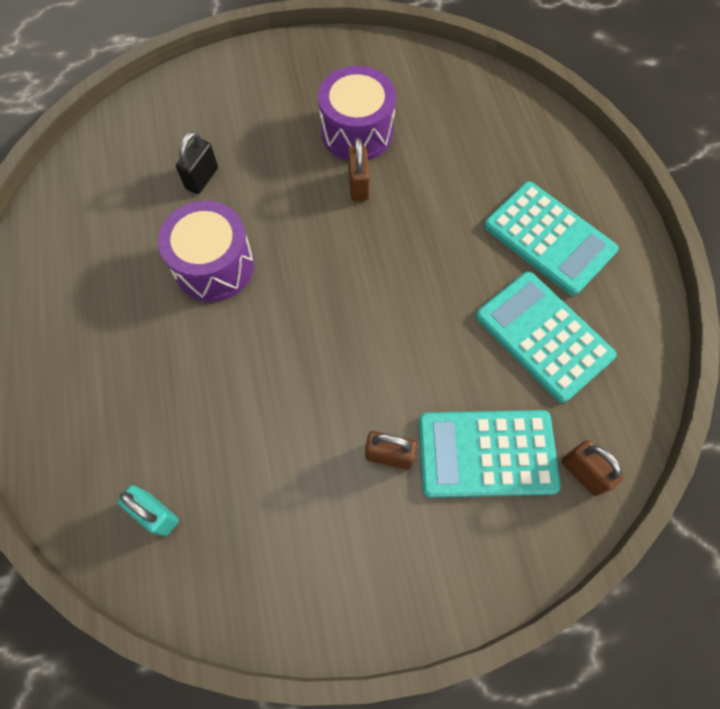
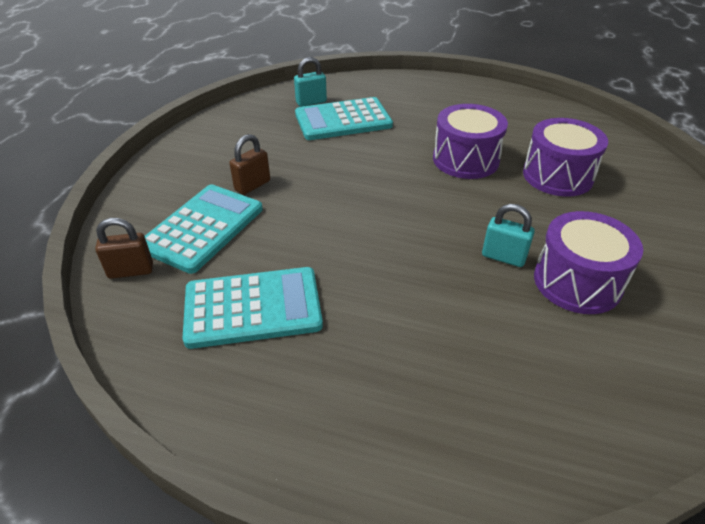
camera: 120 degrees right, 25 degrees down
black padlock [176,131,218,194] -> purple drum [523,118,608,197]
brown padlock [348,138,370,201] -> turquoise padlock [482,204,535,267]
turquoise calculator [484,181,619,296] -> turquoise calculator moved to [295,97,393,140]

